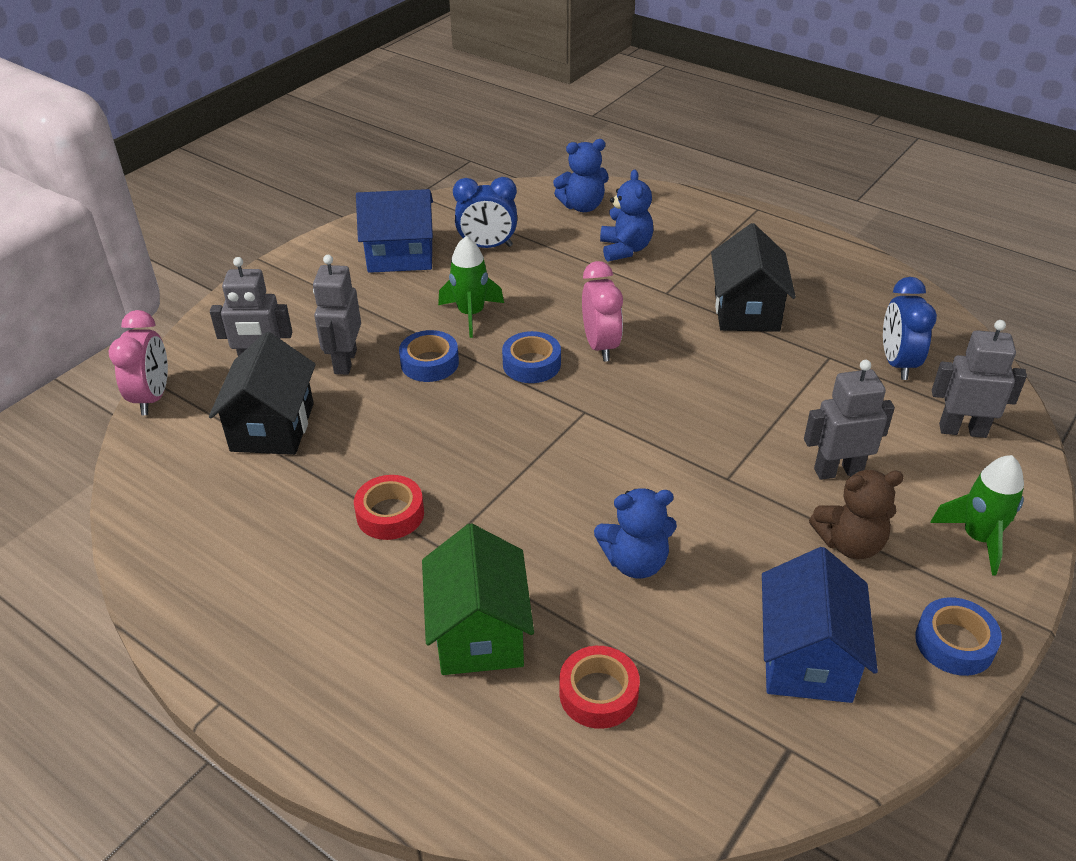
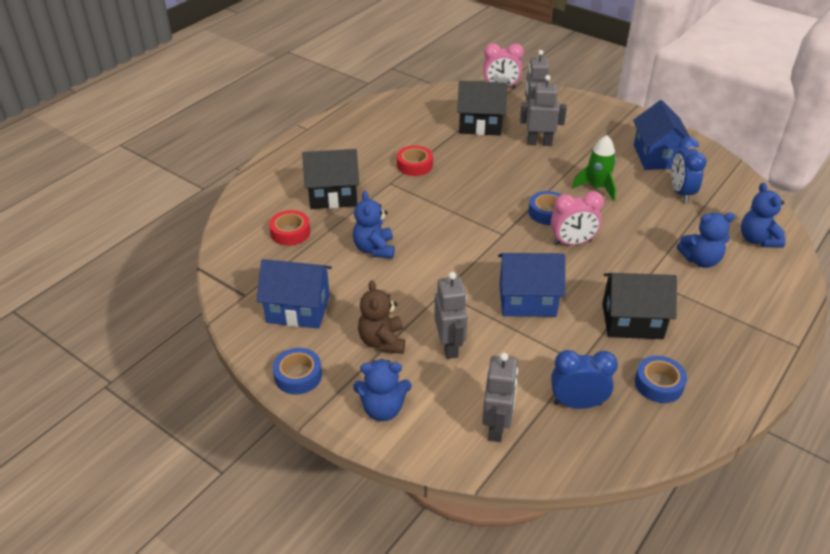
camera: 90 degrees right, 0 degrees up
blue tape [399,330,459,382] -> blue tape moved to [635,356,687,403]
green house [422,523,534,675] -> black house [302,149,359,209]
green rocket [930,455,1024,575] -> blue teddy bear [353,359,412,421]
none -> blue house [498,253,565,317]

